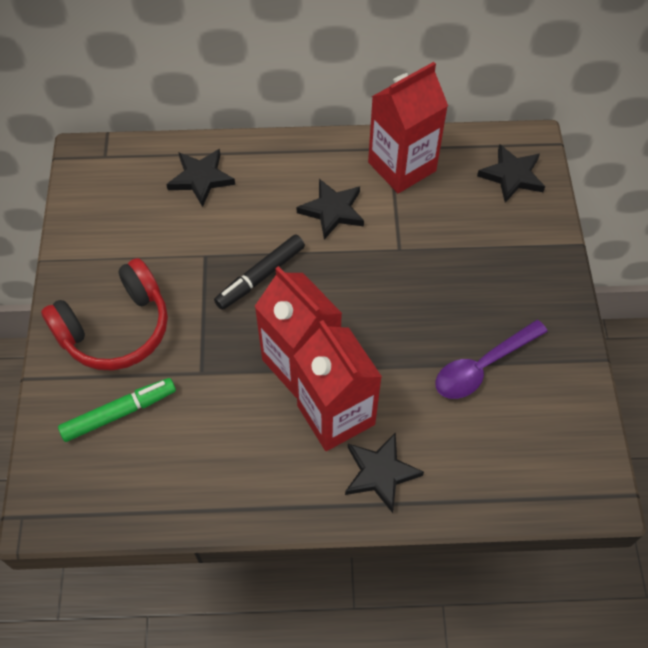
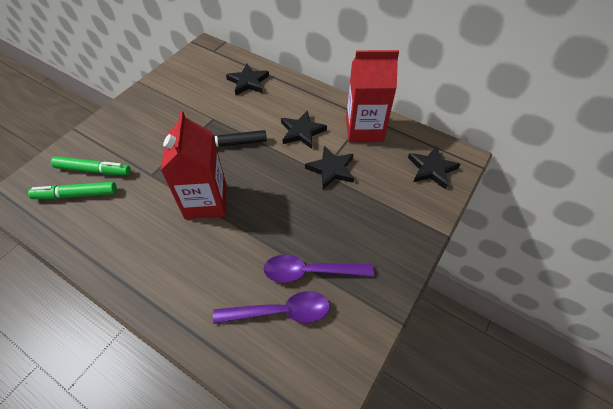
camera: 35 degrees right, 5 degrees down
red headphones [41,258,168,371] -> none
red carton [294,320,382,451] -> none
black star [345,432,424,513] -> black star moved to [305,146,354,189]
none -> green marker [28,182,117,199]
none -> purple spoon [213,291,330,324]

